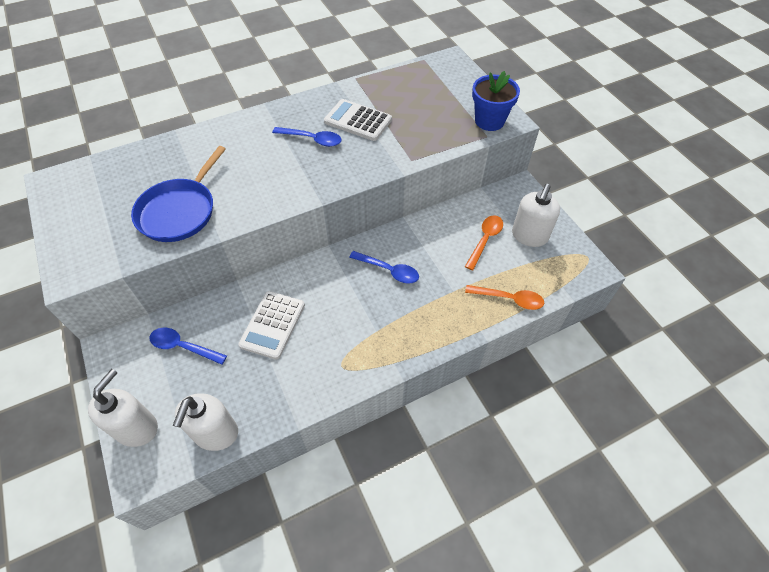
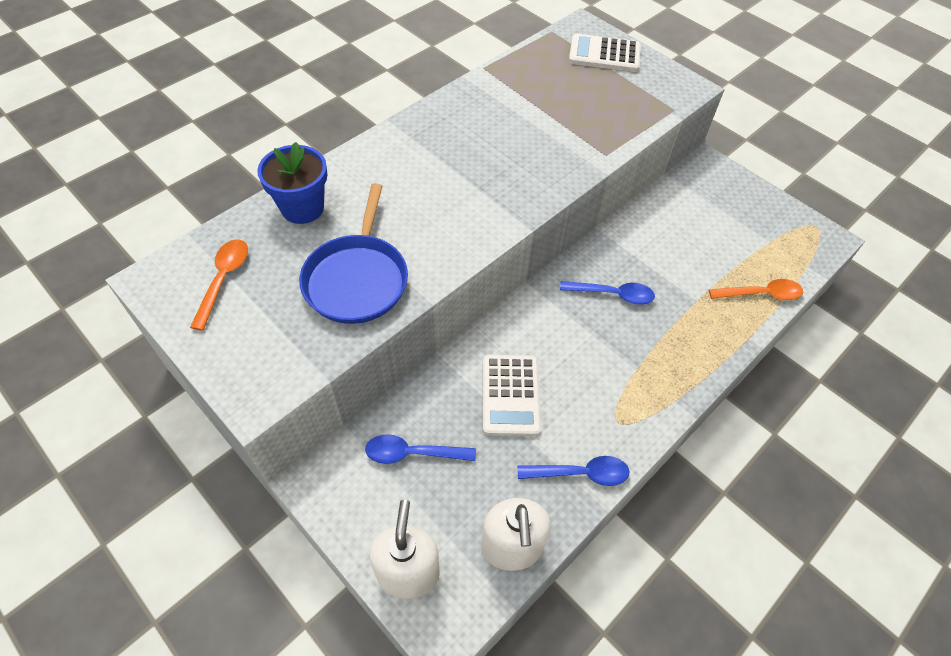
camera: 20 degrees left, 0 degrees up
blue spoon [272,127,342,147] -> blue spoon moved to [517,456,629,486]
white calculator [324,99,392,141] -> white calculator moved to [569,34,641,72]
orange spoon [465,215,503,270] -> orange spoon moved to [190,240,248,331]
blue flower pot [472,71,520,131] -> blue flower pot moved to [257,142,327,224]
white soap dispenser [512,184,560,247] -> none

